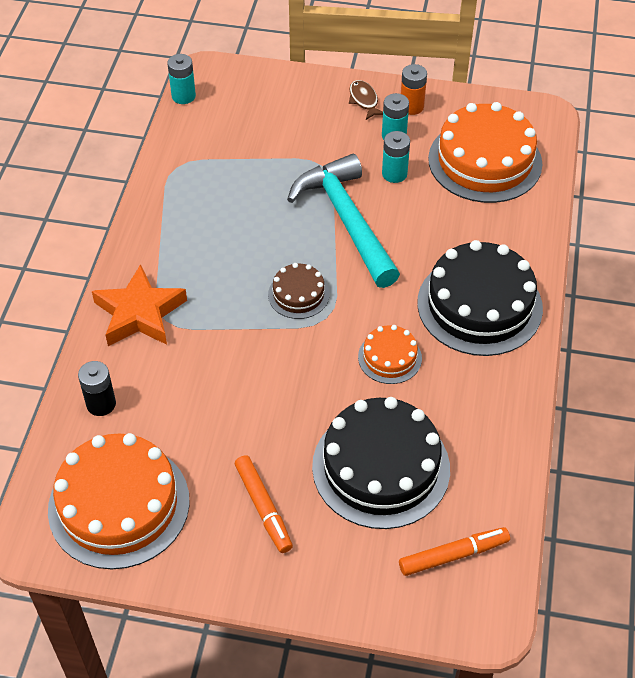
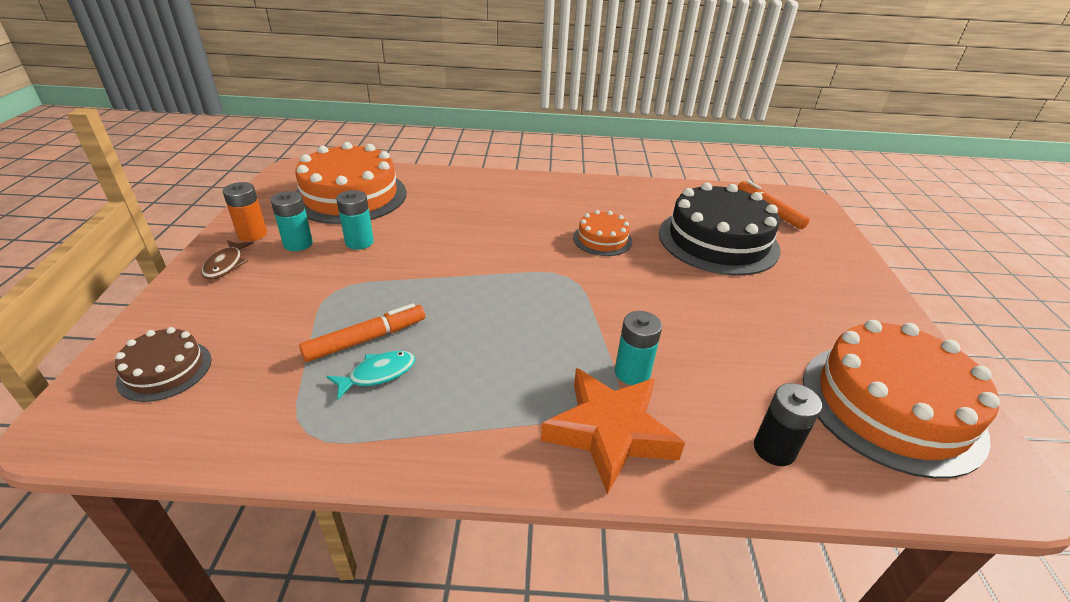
camera: 100 degrees left, 15 degrees down
turquoise battery [167,54,196,104] -> turquoise battery moved to [615,311,662,385]
orange marker [235,455,293,553] -> orange marker moved to [299,303,425,362]
brown cake [268,263,329,319] -> brown cake moved to [115,327,212,402]
turquoise hammer [287,154,400,288] -> none
brown fish [349,80,383,120] -> brown fish turned 60 degrees counterclockwise [201,240,253,280]
black cake [417,240,543,356] -> none
none -> turquoise fish [327,351,415,400]

